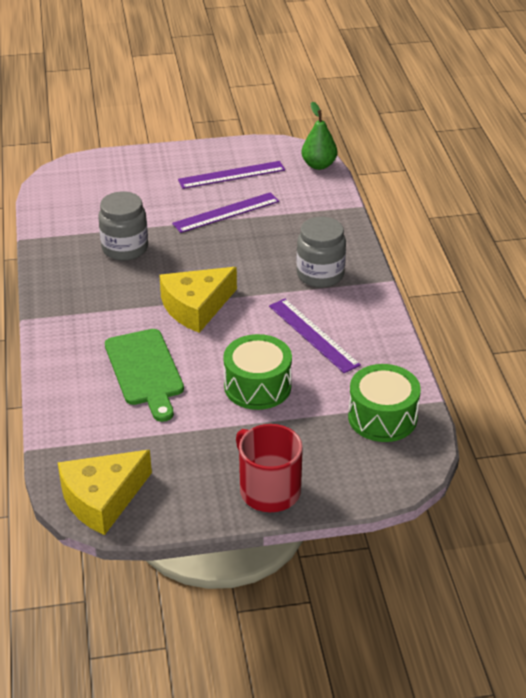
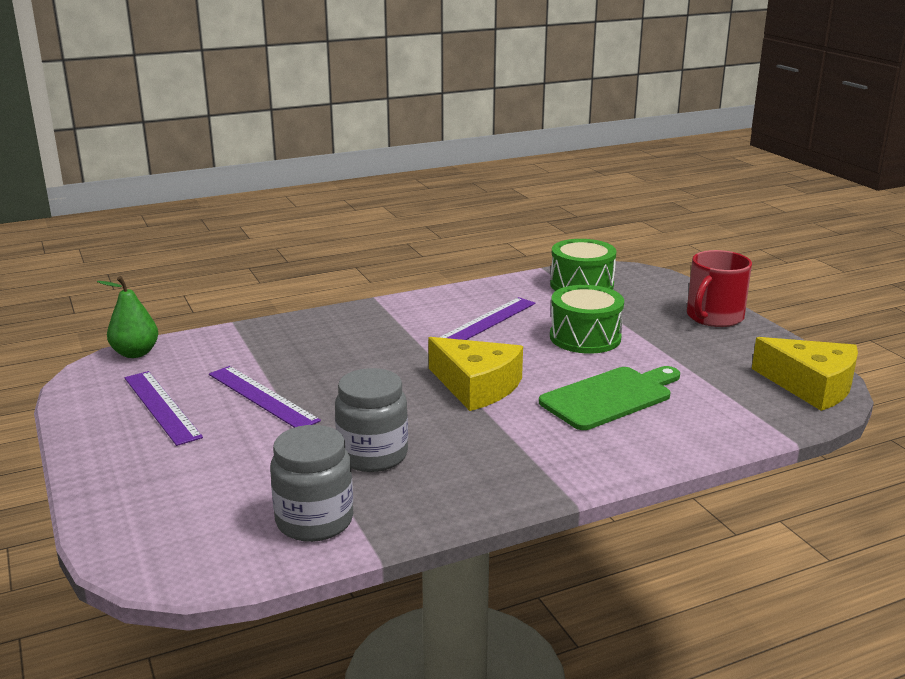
camera: 105 degrees left, 15 degrees down
grey jar [296,217,346,288] -> grey jar moved to [270,425,353,542]

